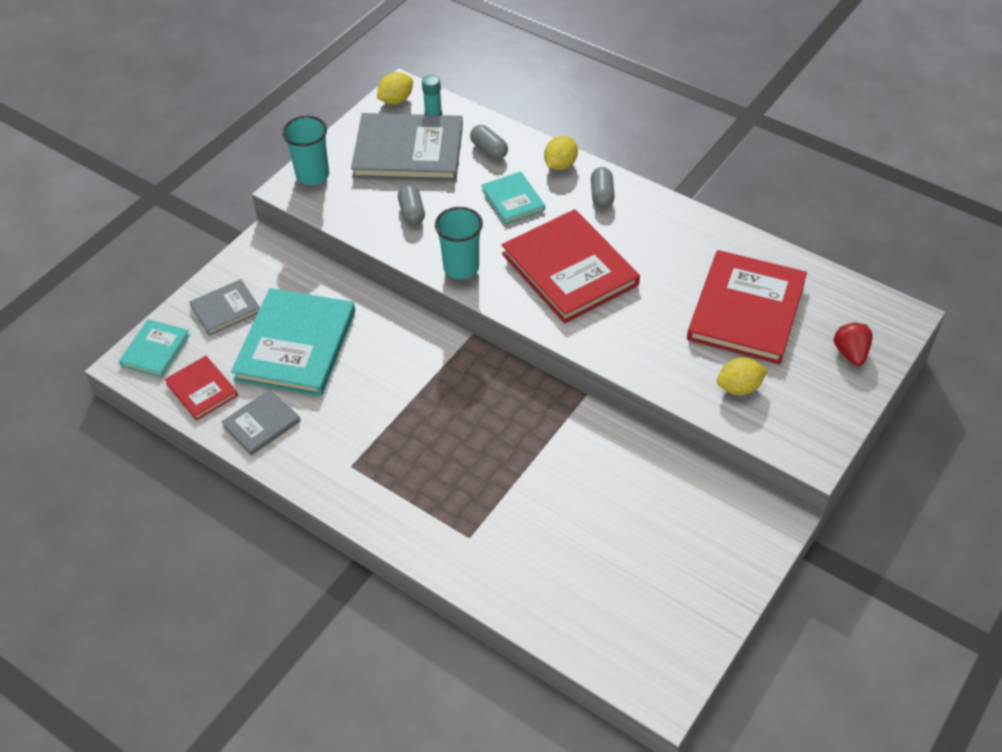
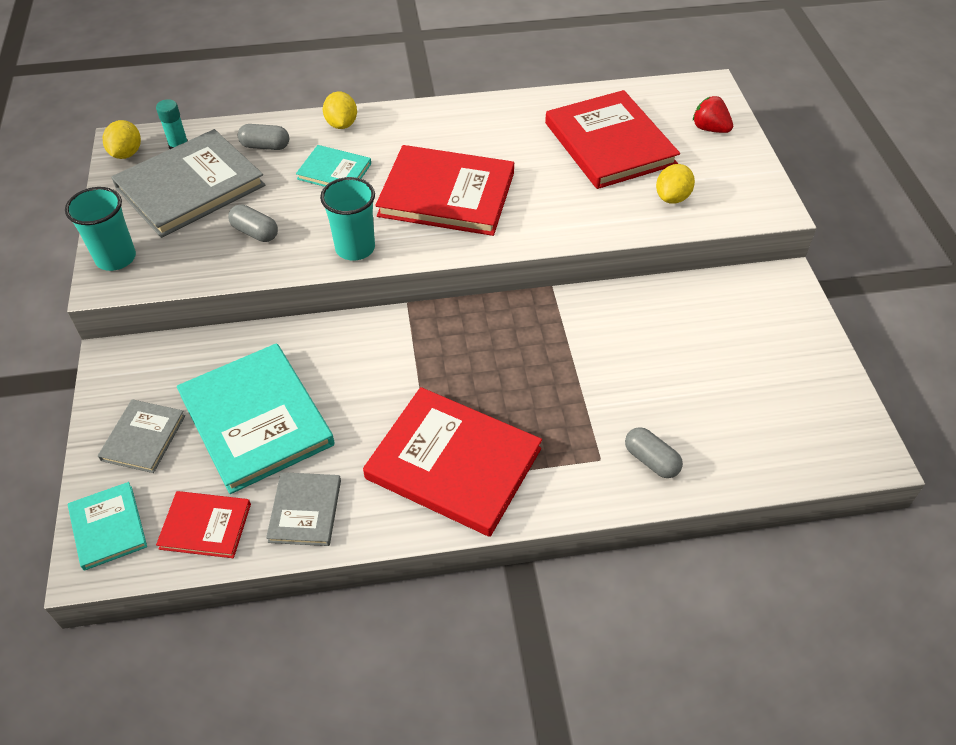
camera: 45 degrees left, 0 degrees up
grey capsule [591,167,615,208] -> grey capsule moved to [625,427,683,478]
none -> red book [363,387,542,537]

